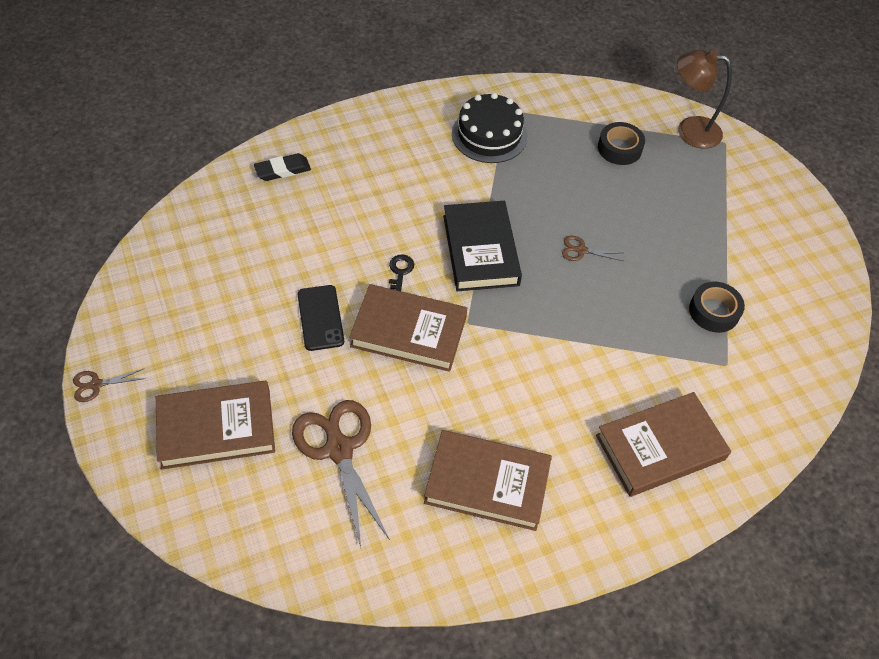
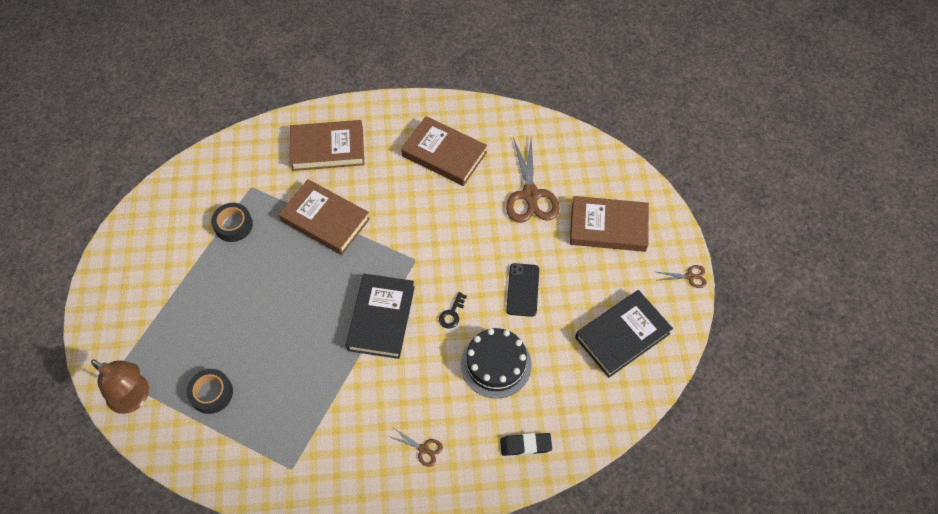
camera: 160 degrees left, 5 degrees up
brown book [349,284,467,372] -> brown book moved to [279,179,370,255]
black cake [452,93,527,163] -> black cake moved to [461,328,532,398]
brown scissors [562,236,623,261] -> brown scissors moved to [388,428,443,467]
none -> black book [575,290,673,378]

